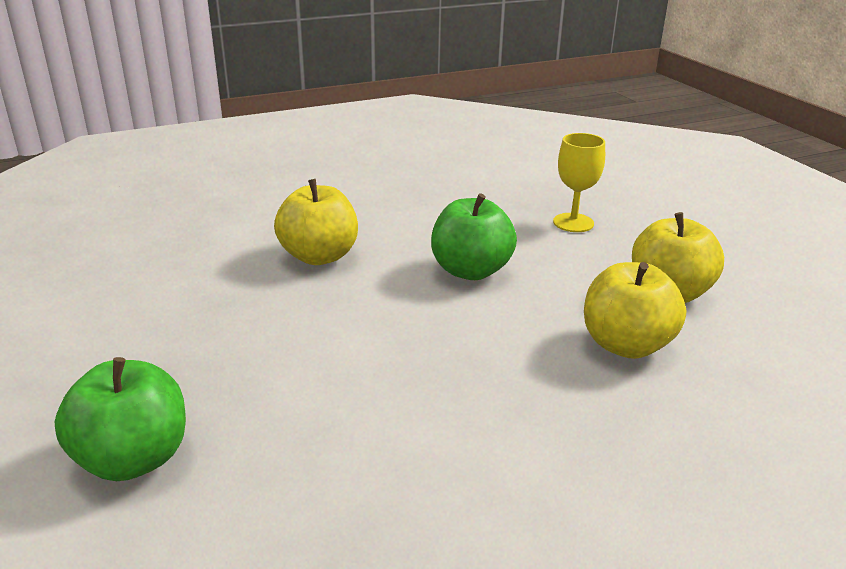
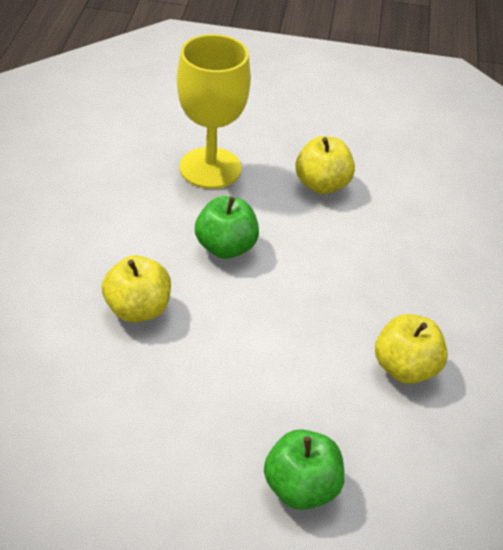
camera: 60 degrees left, 15 degrees up
yellow goblet [553,133,605,232] -> yellow goblet [177,34,251,189], size x1.98
yellow apple [584,262,686,359] -> yellow apple moved to [375,314,448,384]

